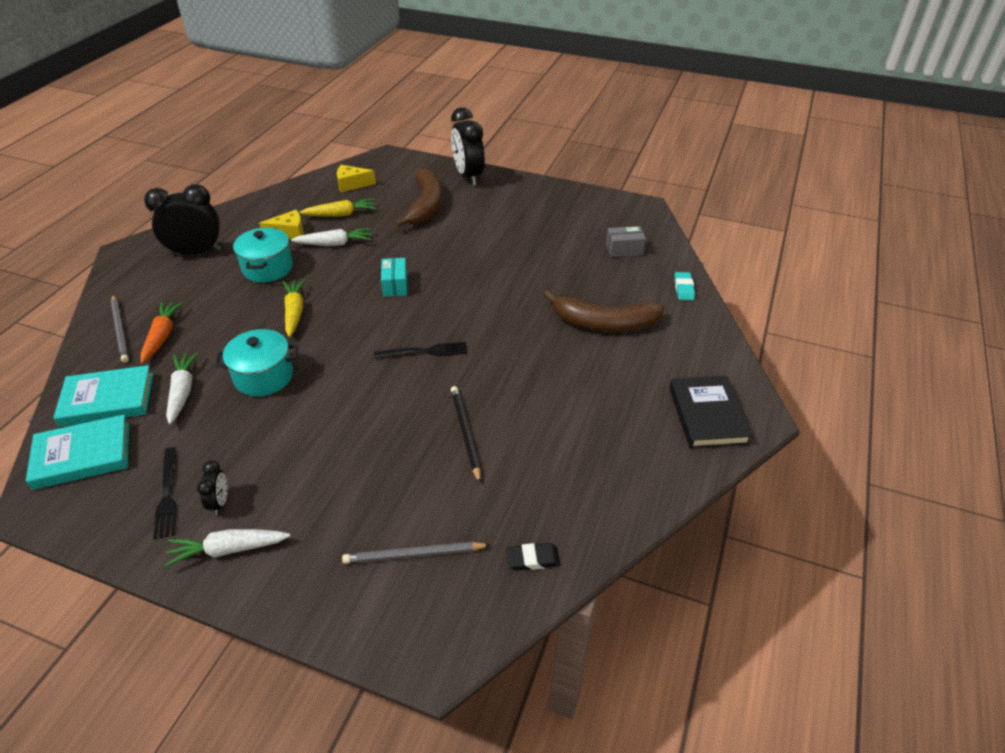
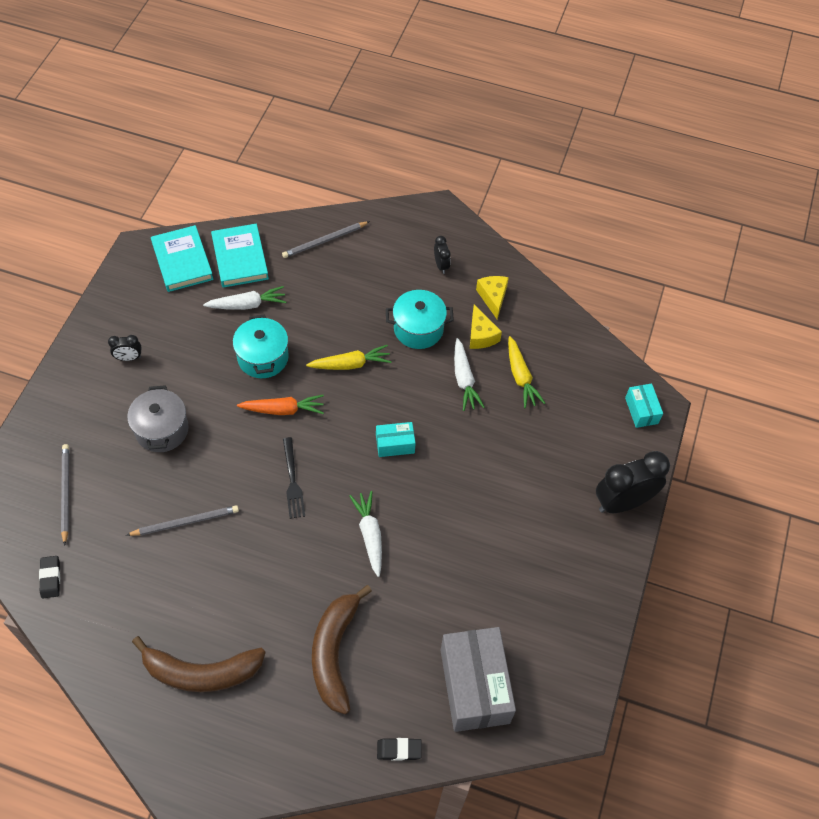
camera: 85 degrees right, 15 degrees up
orange carrot [140,302,184,364] -> orange carrot moved to [237,395,324,415]
black clock [144,184,221,256] -> black clock [434,236,451,274], size x0.47
black fork [153,447,177,539] -> none
white carrot [164,529,290,567] -> white carrot moved to [349,491,382,577]
yellow cheese [337,165,376,192] -> yellow cheese moved to [476,276,509,319]
brown banana [395,168,443,228] -> brown banana moved to [132,636,266,692]
black pencil [451,386,481,483] -> grey pencil [127,505,239,536]
grey box [606,226,646,257] -> grey box [440,627,516,732], size x2.05
black book [669,376,753,449] -> none
turquoise eraser [674,272,695,300] -> black eraser [377,738,422,761]
none -> grey pot [127,385,189,452]
none -> turquoise box [625,384,663,428]

